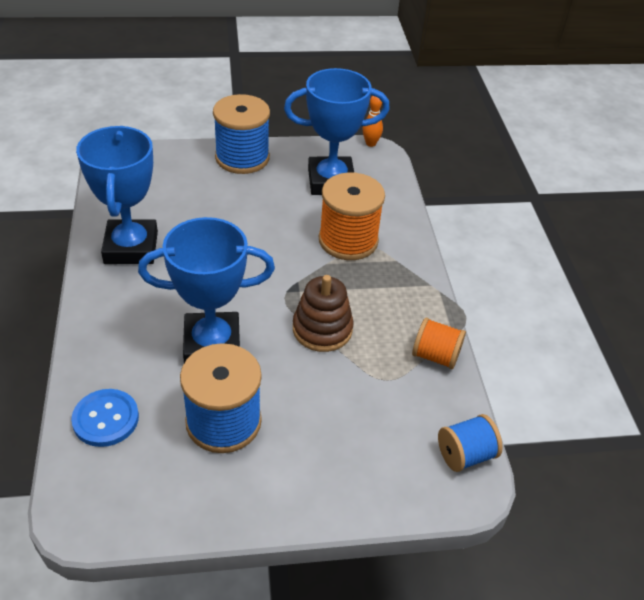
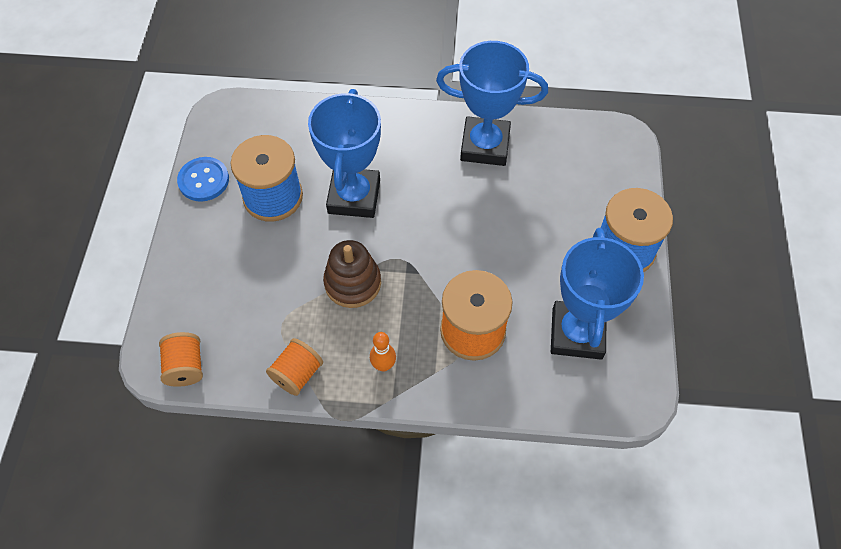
camera: 105 degrees right, 15 degrees up
blue button [71,389,139,447] -> blue button moved to [177,157,229,202]
orange bowling pin [363,95,383,147] -> orange bowling pin moved to [370,332,396,372]
blue spool [438,414,503,472] -> orange spool [159,332,203,387]

